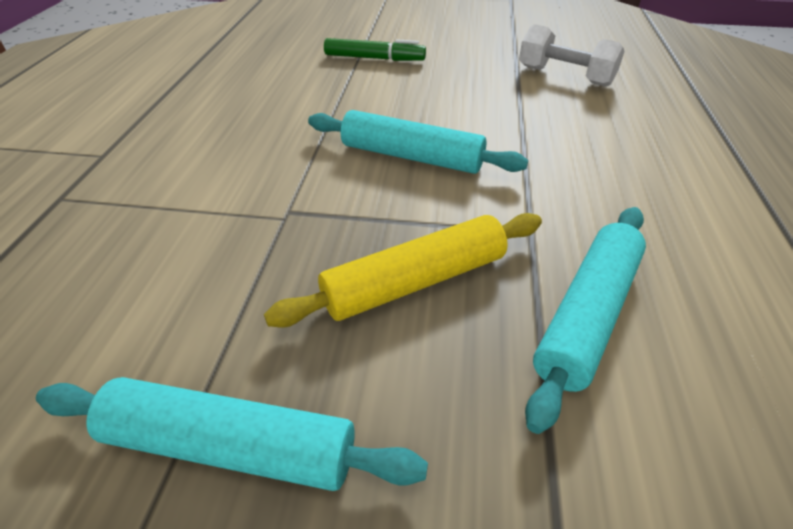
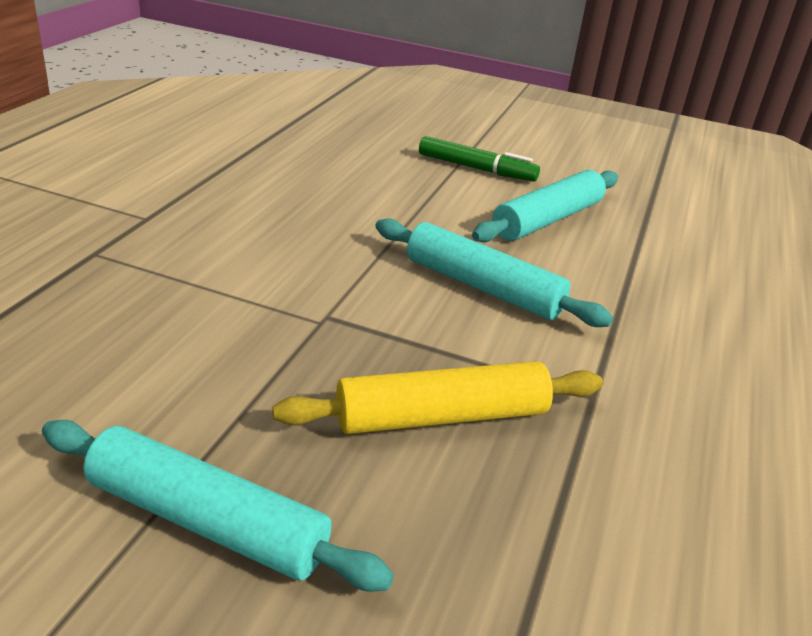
camera: 10 degrees right, 10 degrees down
white dumbbell [519,24,624,87] -> none
turquoise rolling pin [525,207,646,434] -> turquoise rolling pin moved to [472,170,618,242]

